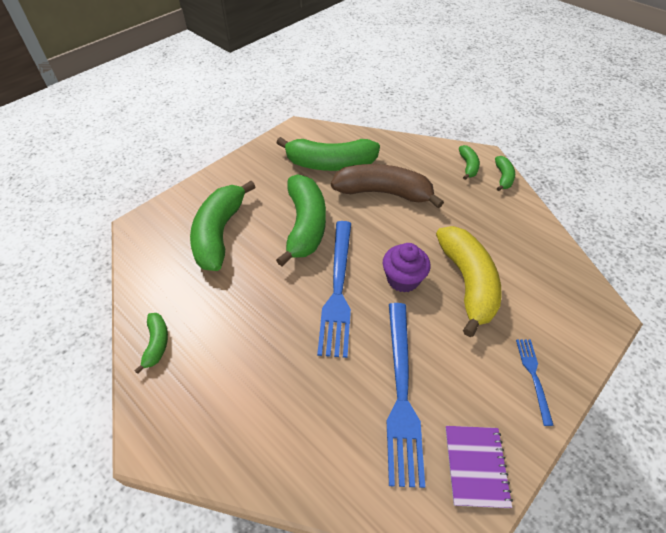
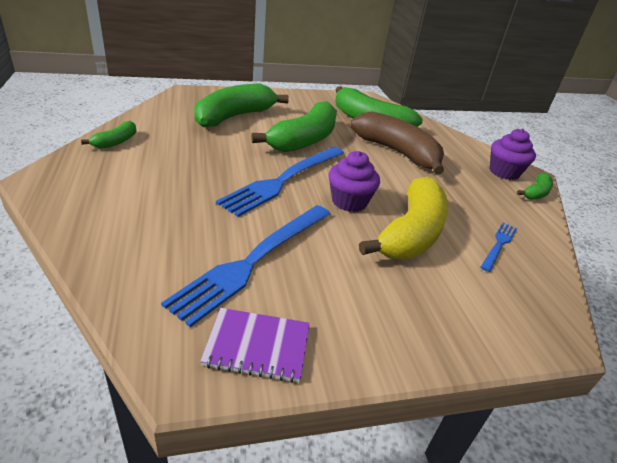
camera: 30 degrees right, 15 degrees down
purple notebook [445,426,513,508] -> purple notebook turned 60 degrees clockwise [200,308,310,383]
green banana [459,145,480,180] -> purple cupcake [490,129,536,180]
blue fork [516,340,554,426] -> blue fork moved to [481,223,517,272]

